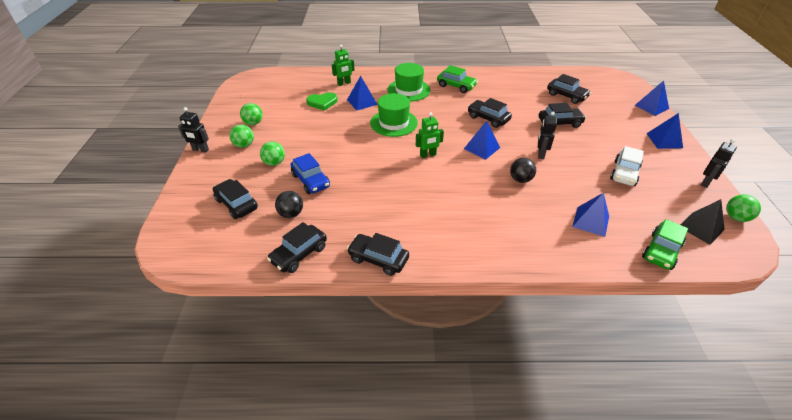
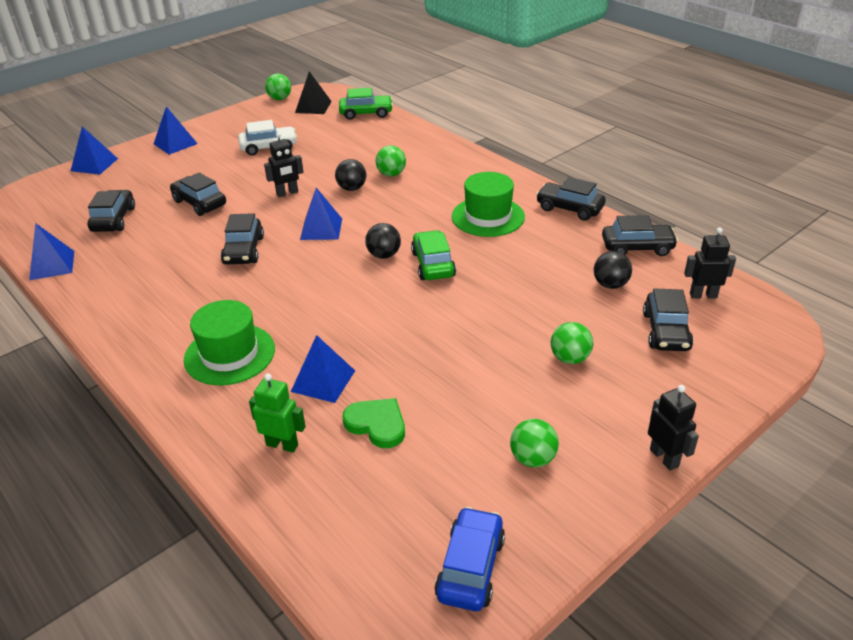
camera: 130 degrees left, 5 degrees down
green ball [229,124,254,148] -> green ball moved to [376,146,406,177]
blue car [291,153,330,194] -> blue car moved to [435,507,505,611]
black car [347,233,409,276] -> black car turned 135 degrees clockwise [536,177,606,221]
green hat [370,93,418,137] -> green hat moved to [452,172,525,237]
green robot [416,112,444,158] -> black ball [365,223,401,259]
green car [437,65,478,93] -> green car moved to [411,230,456,280]
blue pyramid [572,193,609,237] -> blue pyramid moved to [29,223,74,280]
black robot [701,139,737,188] -> black robot moved to [684,228,736,299]

